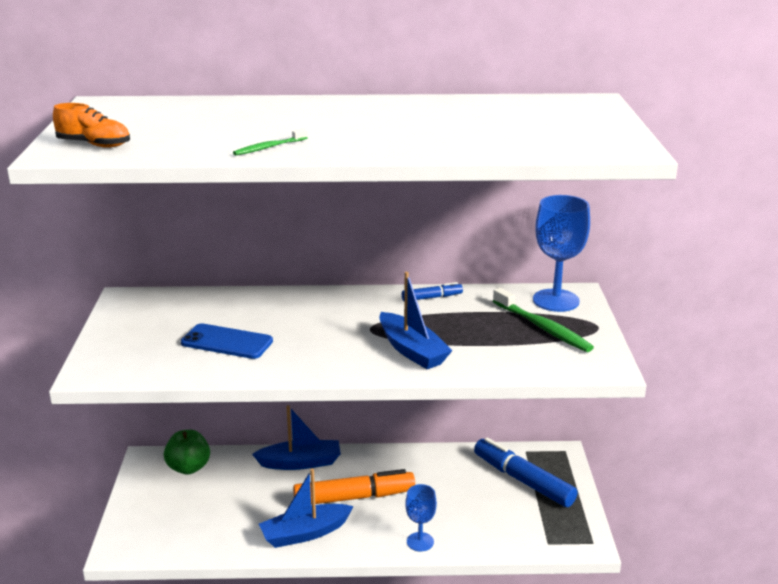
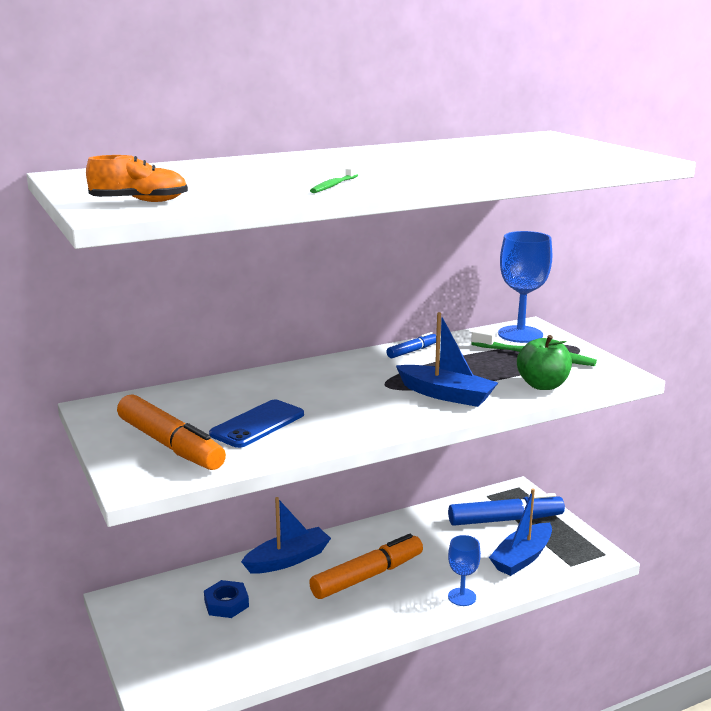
camera: 25 degrees left, 5 degrees down
green apple [164,430,210,475] -> green apple moved to [517,335,572,390]
blue phone [181,323,273,359] -> blue phone turned 45 degrees counterclockwise [209,400,304,448]
blue boat [259,469,354,548] -> blue boat moved to [489,488,552,576]
blue marker [474,438,578,507] -> blue marker turned 150 degrees clockwise [448,493,565,526]
none -> orange marker [117,394,226,470]
none -> blue nut [204,580,249,618]

